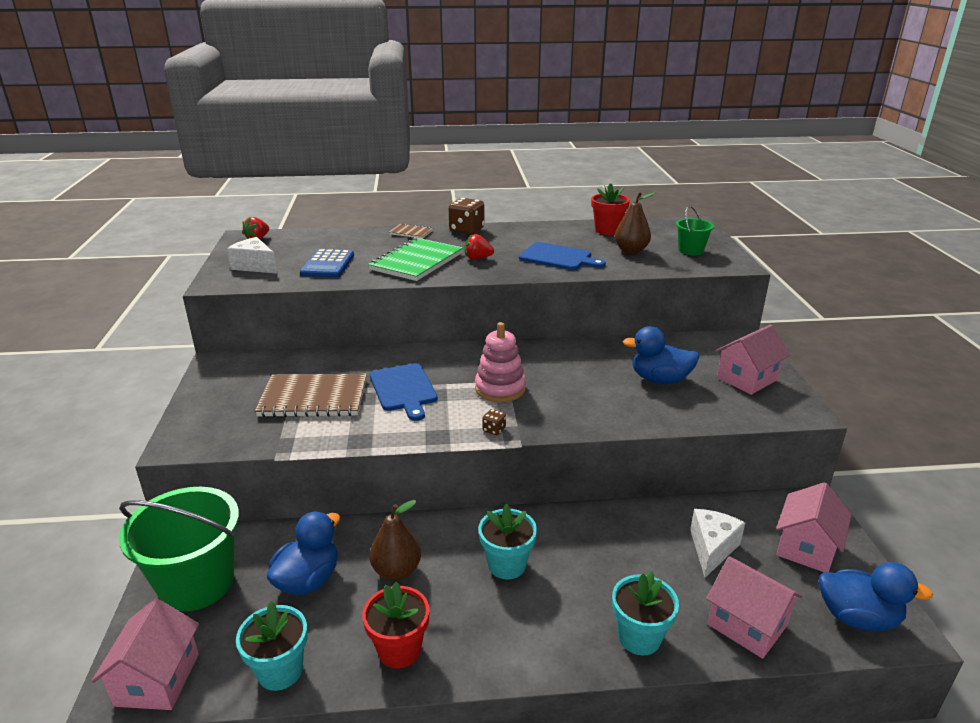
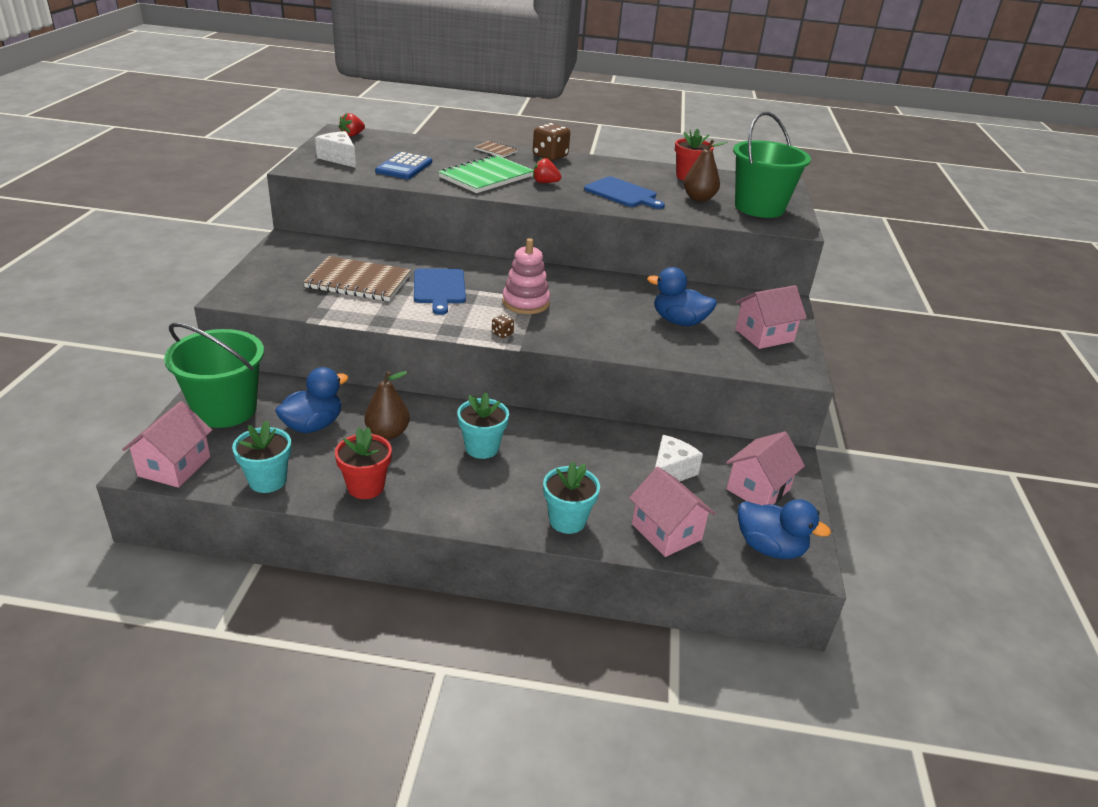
camera: 10 degrees right, 5 degrees up
green bucket [676,205,714,255] -> green bucket [733,112,811,218], size x1.99

